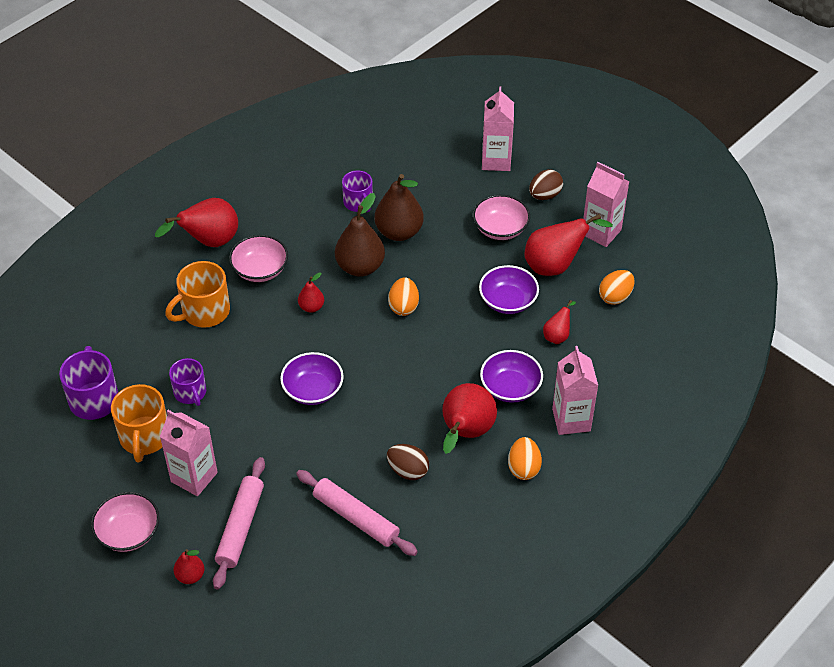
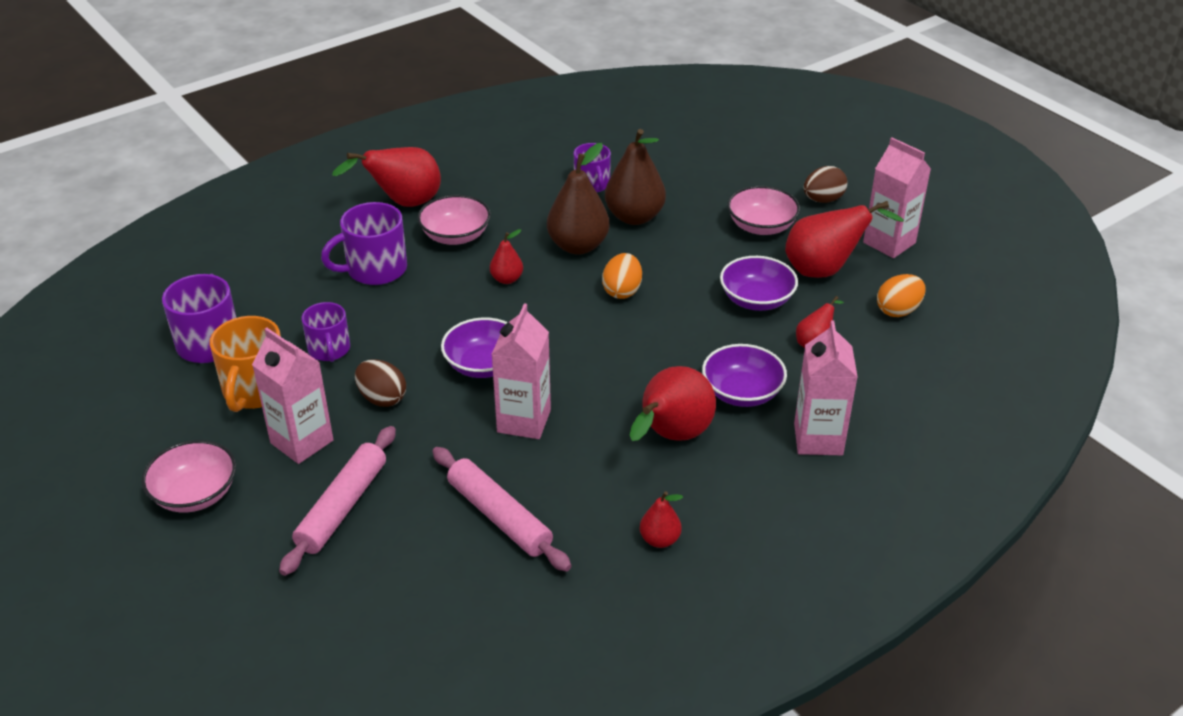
camera: 10 degrees right, 10 degrees down
orange mug [165,261,230,328] -> purple mug [321,202,407,285]
red pear [174,549,204,584] -> red pear moved to [640,491,683,548]
brown egg [387,444,429,480] -> brown egg moved to [355,359,406,407]
pink carton [482,86,514,171] -> pink carton moved to [491,303,551,439]
orange egg [508,437,542,480] -> none

